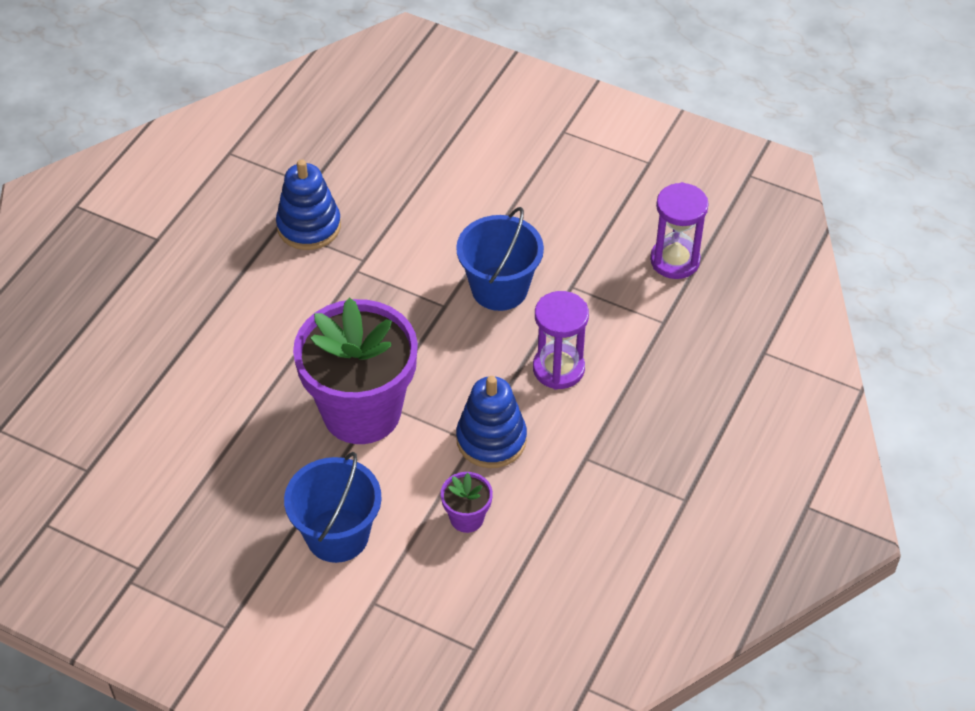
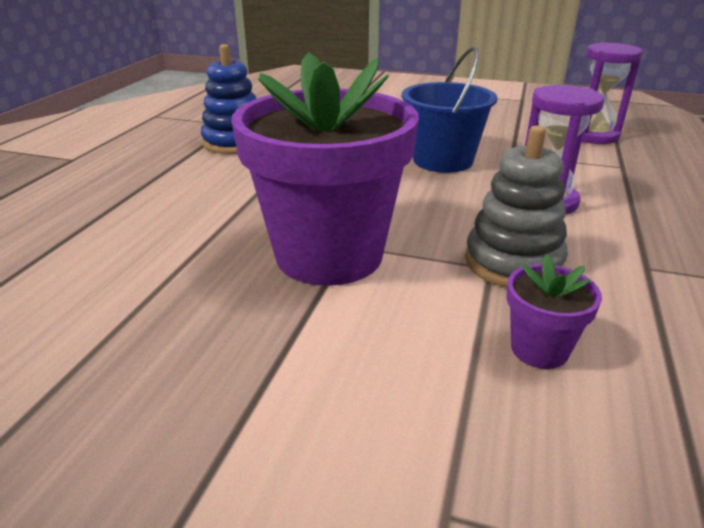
camera: 10 degrees left, 20 degrees down
blue bucket [284,452,382,563] -> none
blue stacking toy [456,376,527,468] -> grey stacking toy [465,125,568,288]

